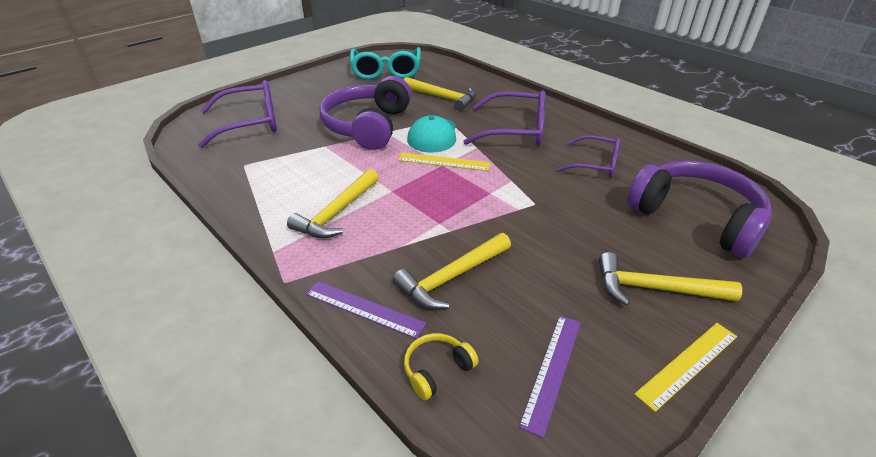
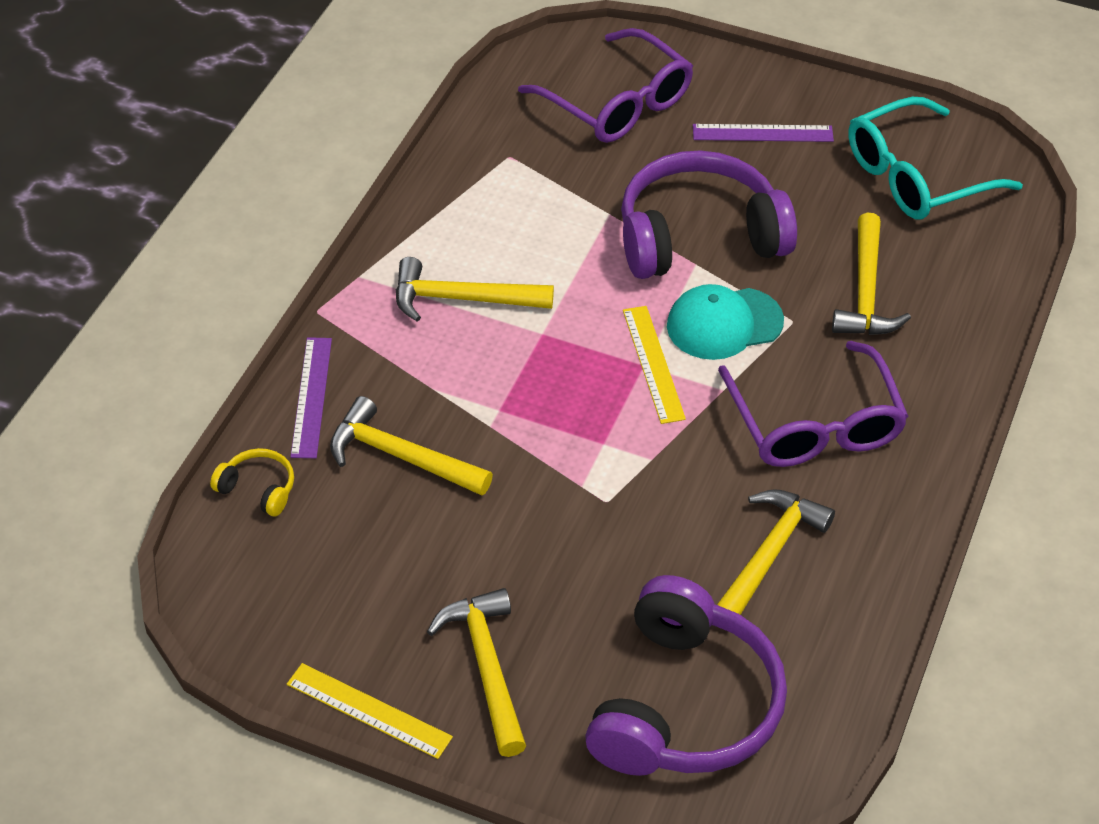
camera: 65 degrees right, 10 degrees up
purple ruler [519,316,581,438] -> purple ruler moved to [693,124,834,142]
purple glasses [557,135,620,178] -> yellow hammer [717,489,835,615]

